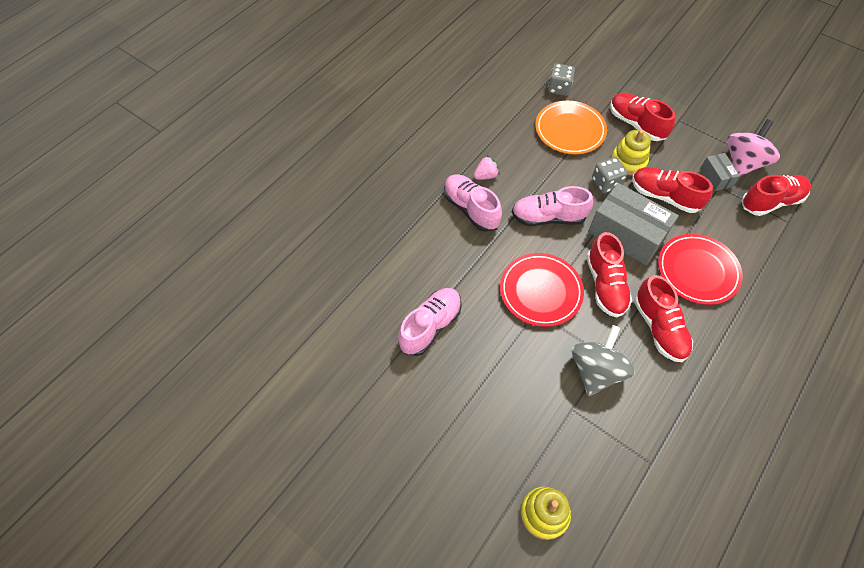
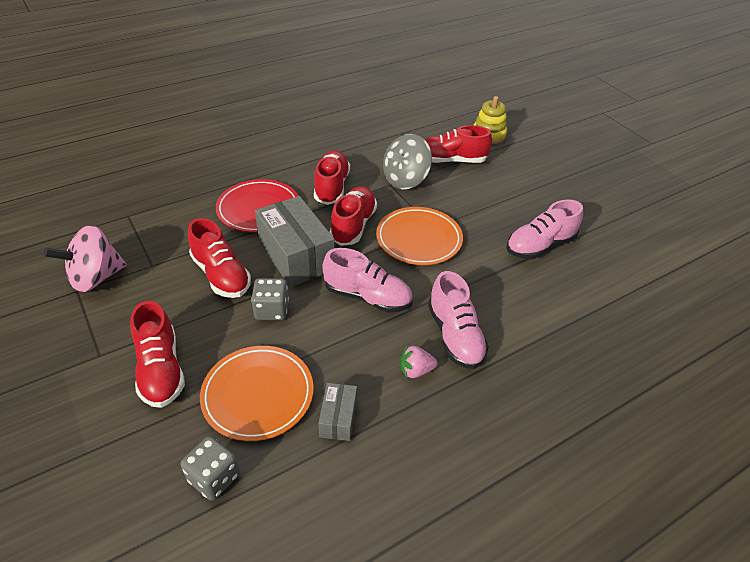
camera: 160 degrees left, 15 degrees down
red plate [500,253,584,327] -> orange plate [376,207,463,265]
yellow stacking toy [611,129,651,175] -> none
grey box [700,153,740,191] -> grey box moved to [318,383,357,441]
red shoe [742,175,811,216] -> red shoe moved to [425,125,492,163]

